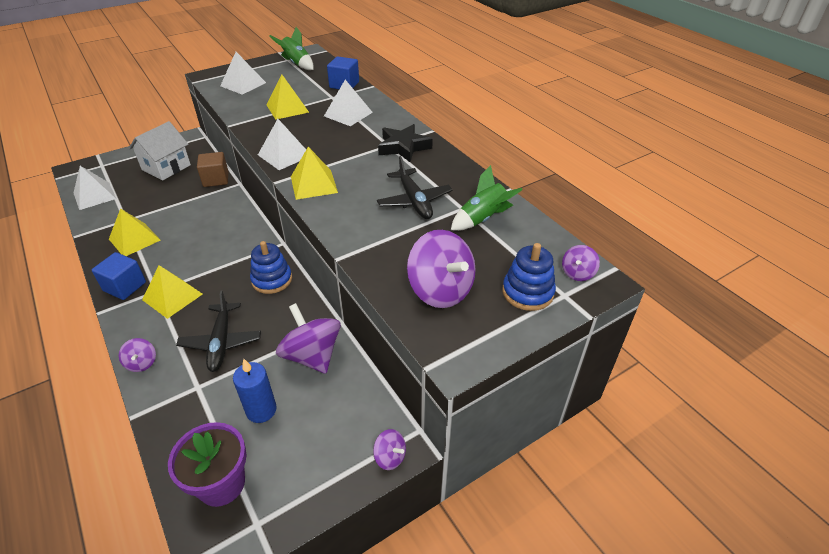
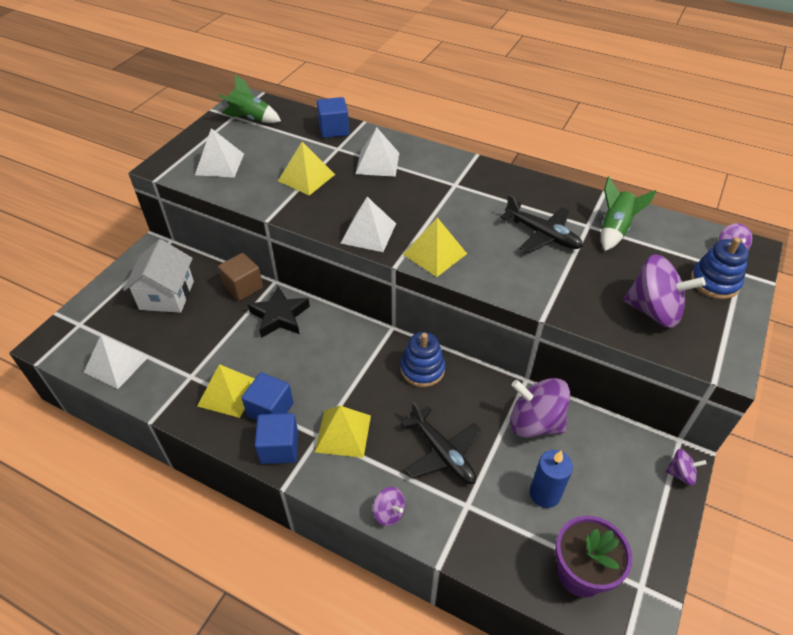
camera: 30 degrees left, 5 degrees up
black star [378,124,433,162] -> black star moved to [248,286,310,338]
none -> blue cube [242,372,293,421]

